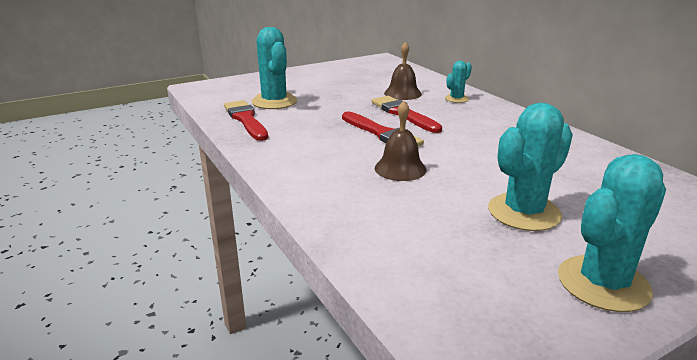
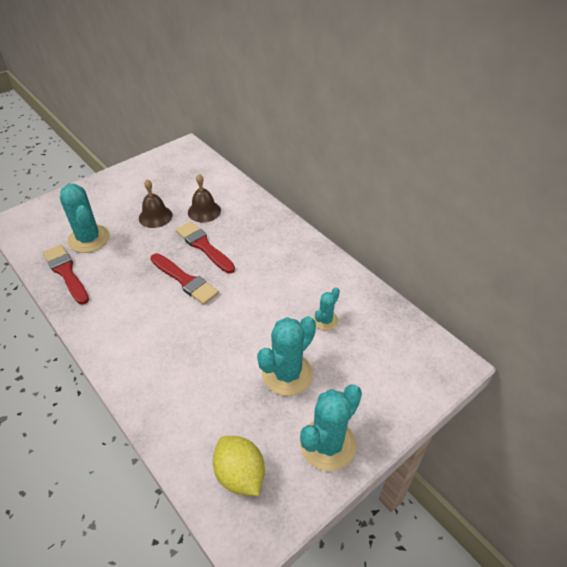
camera: 10 degrees left, 20 degrees up
brown bell [375,101,427,181] -> brown bell moved to [139,179,173,228]
turquoise cactus [445,61,472,103] -> turquoise cactus moved to [314,287,340,330]
none -> yellow lemon [213,436,265,496]

